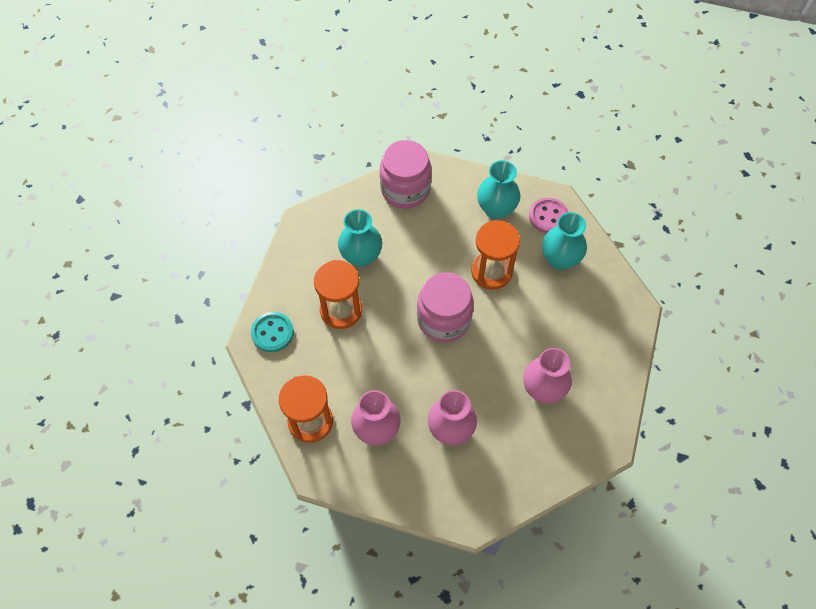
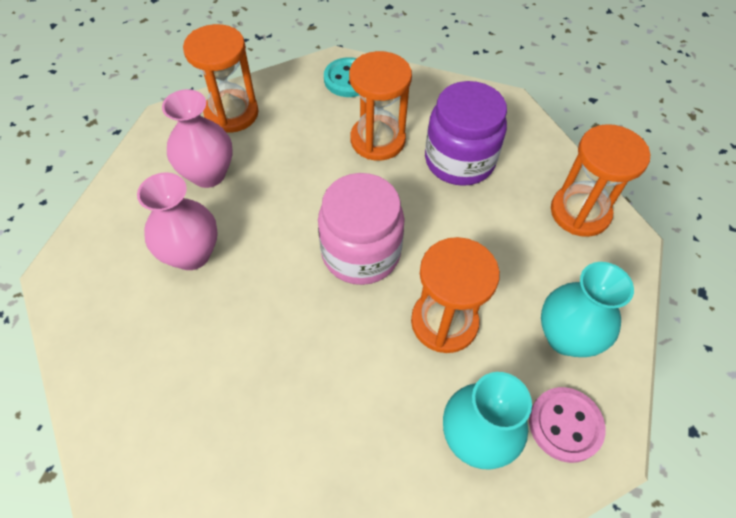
camera: 90 degrees right, 5 degrees down
turquoise vase [338,209,382,267] -> purple jar [425,81,507,186]
pink jar [380,140,431,208] -> orange hourglass [551,124,650,237]
pink vase [523,348,572,403] -> none

